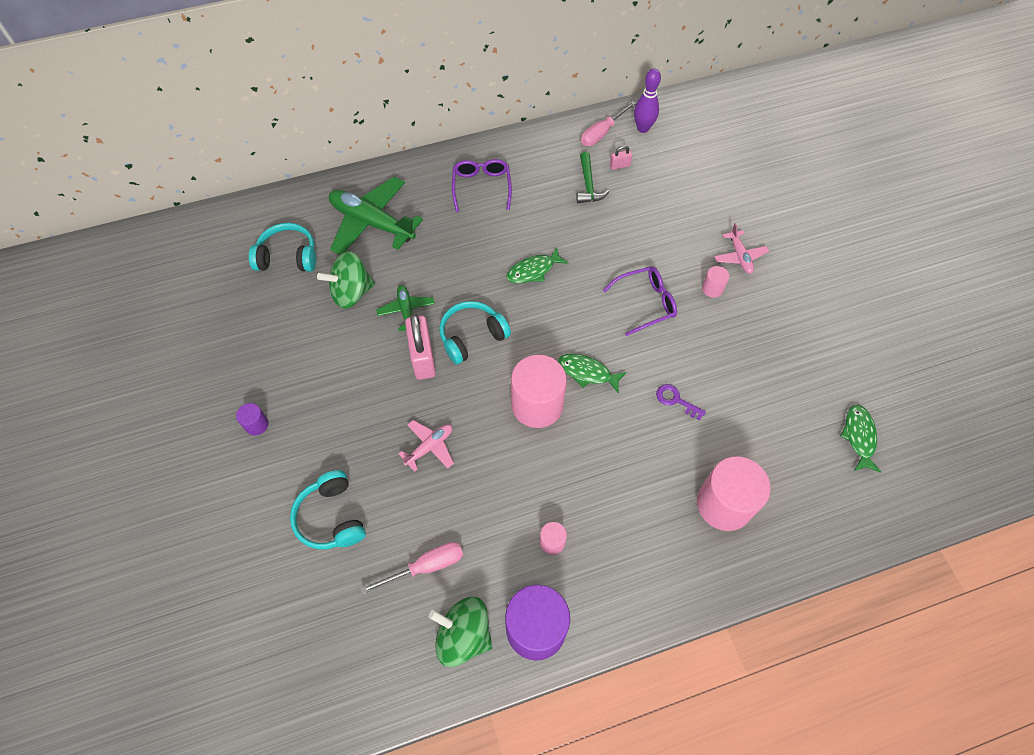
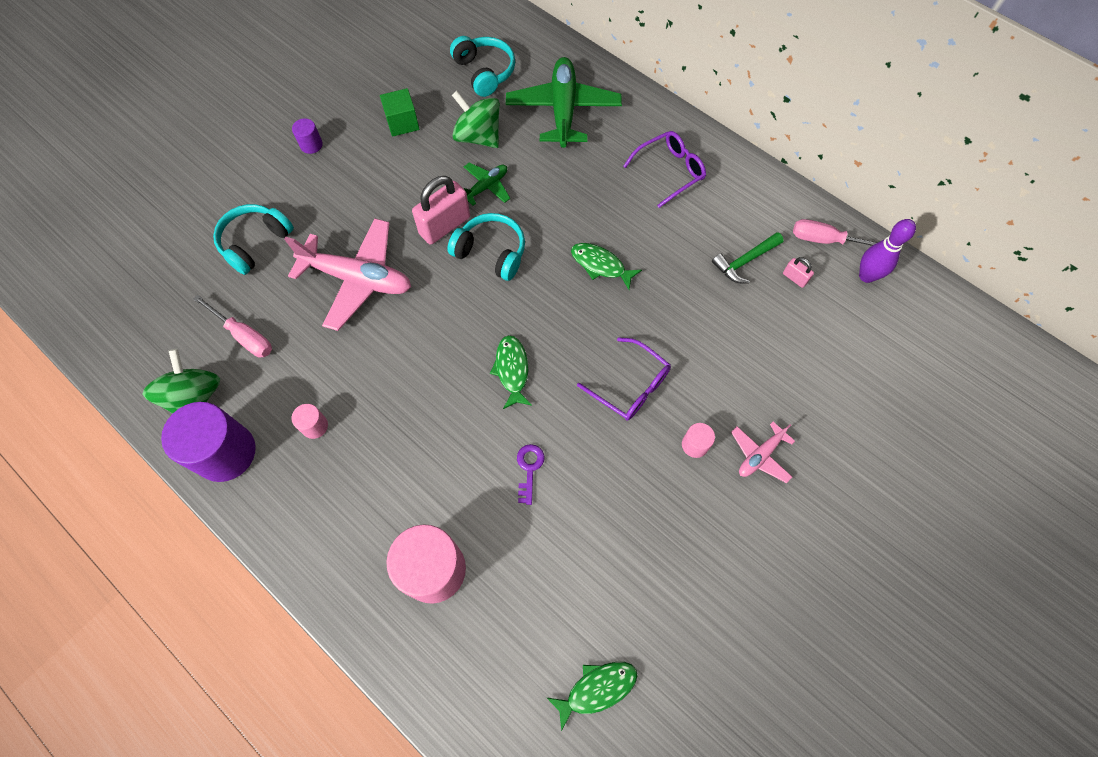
camera: 60 degrees right, 5 degrees up
pink plane [398,420,454,472] -> pink plane [284,218,411,331], size x1.98
pink cylinder [511,355,567,428] -> none
none -> green cube [380,88,420,137]

